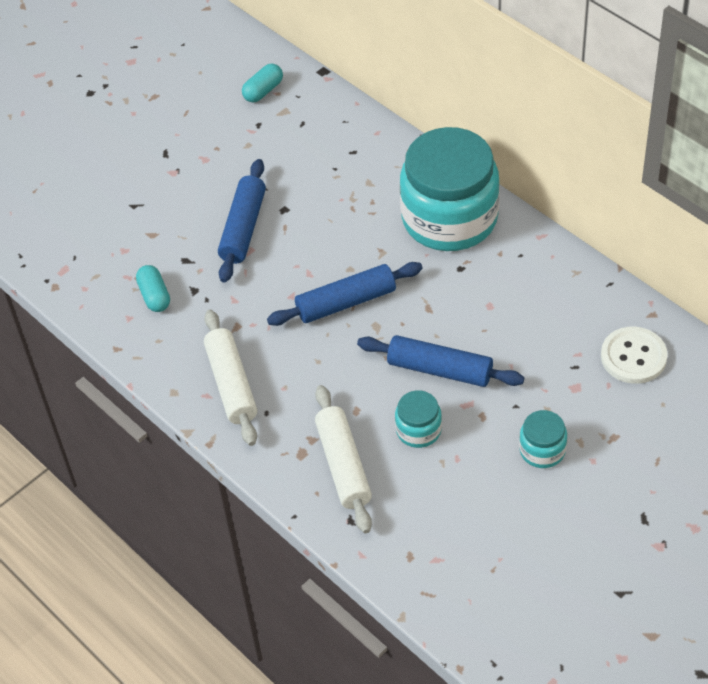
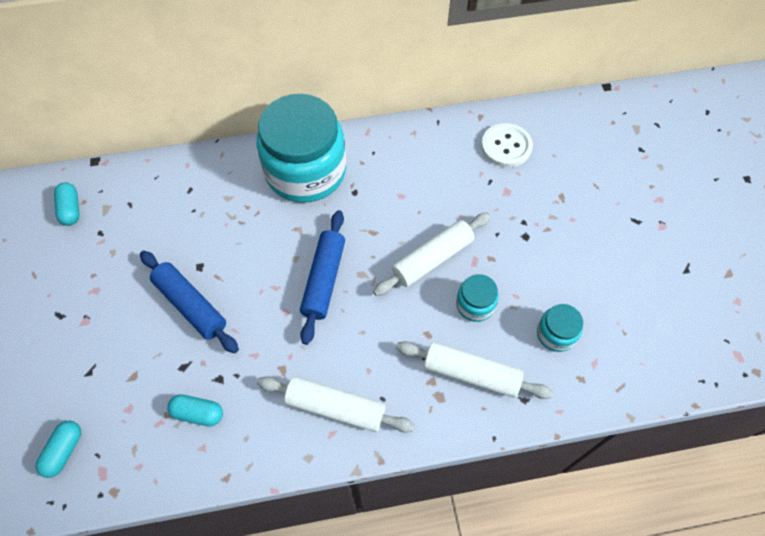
camera: 60 degrees left, 10 degrees up
blue rolling pin [357,335,524,387] -> white rolling pin [373,212,491,296]
turquoise jar [519,410,567,468] -> turquoise jar moved to [537,304,583,352]
none -> turquoise capsule [36,421,81,478]

